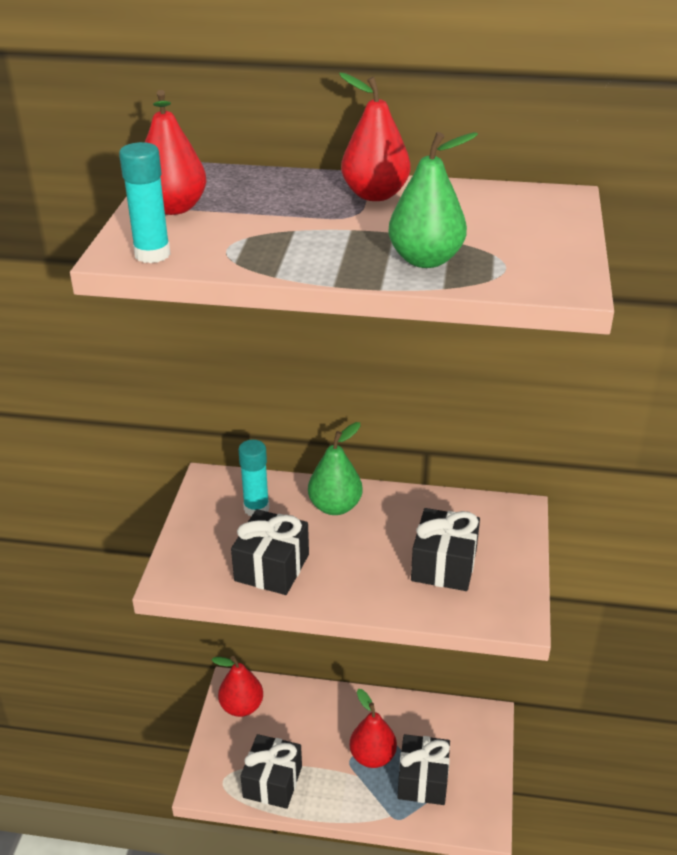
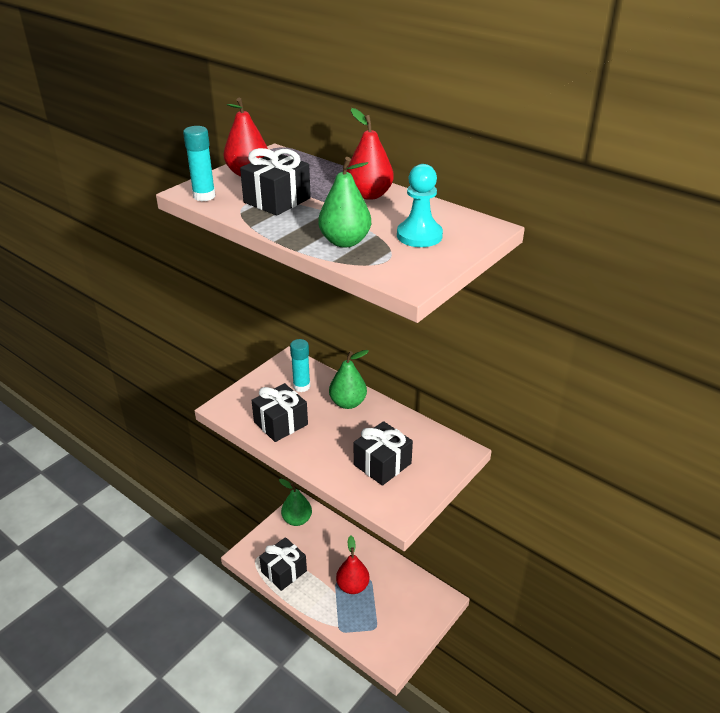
camera: 30 degrees right, 0 degrees up
red pear [212,656,263,717] -> green pear [279,479,312,526]
black gift [397,734,450,805] -> black gift moved to [240,148,311,216]
none -> turquoise pawn [397,164,443,247]

